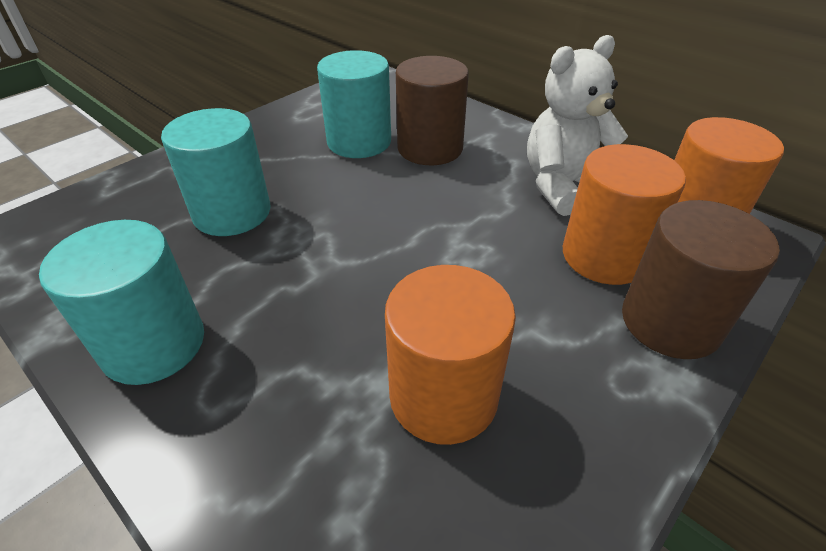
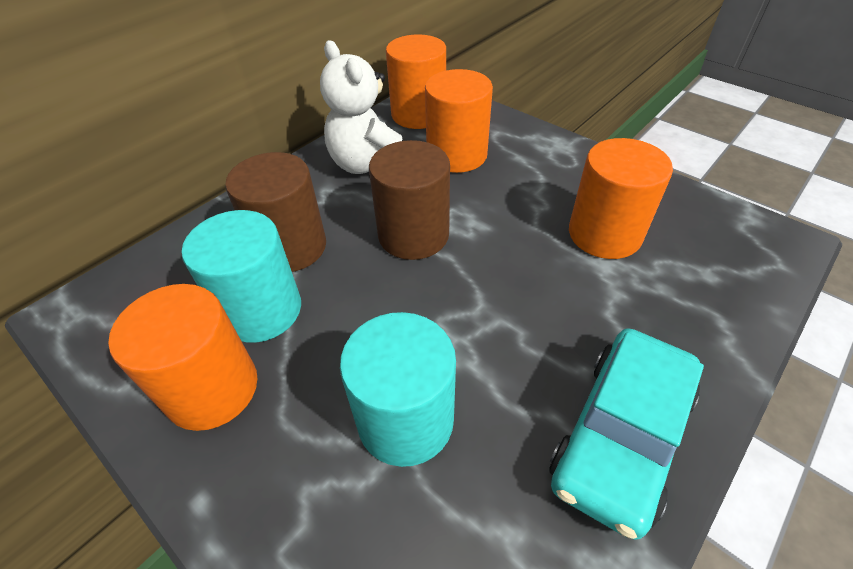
camera: 90 degrees left, 5 degrees up
turquoise cylinder [39,220,204,385] -> turquoise car [549,328,704,539]
brown cylinder [622,200,780,359] -> brown cylinder moved to [369,140,450,260]
none -> orange cylinder [108,284,258,431]

